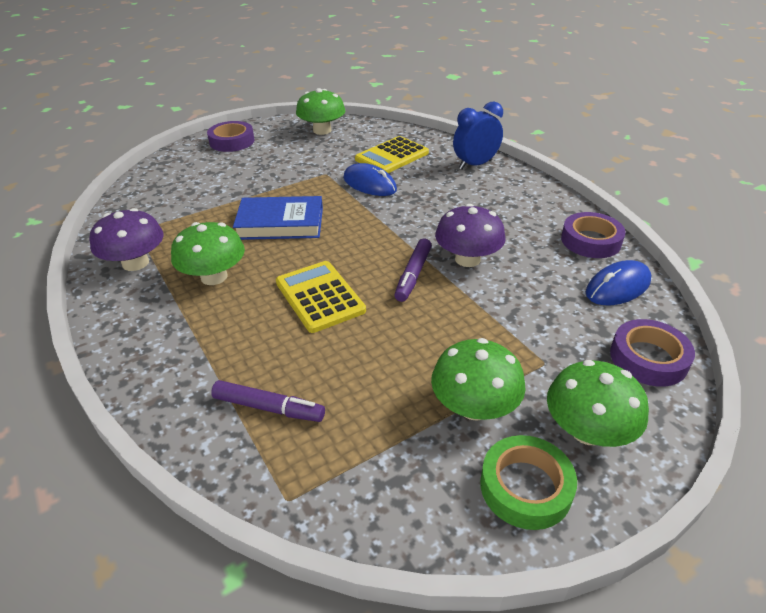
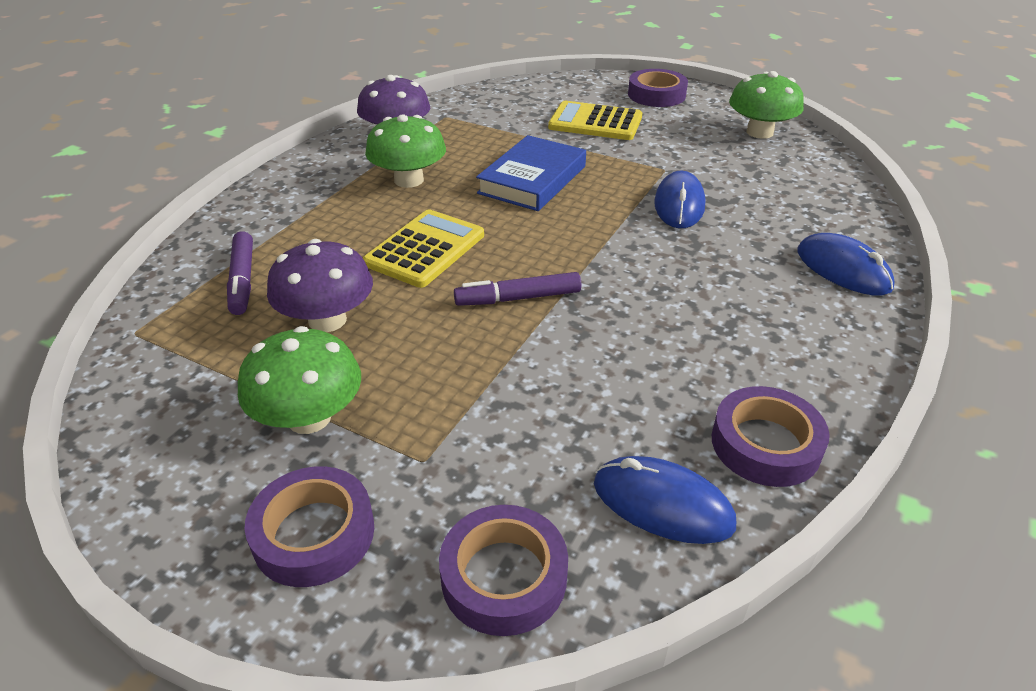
camera: 60 degrees right, 0 degrees up
blue book [233,196,323,240] -> blue book turned 60 degrees clockwise [476,135,586,211]
yellow calculator [355,136,429,173] -> yellow calculator moved to [548,101,642,140]
purple mushroom [435,204,506,267] -> purple mushroom moved to [267,239,373,332]
blue clock [453,102,503,170] -> blue mouse [798,233,895,296]
green tape [480,435,577,530] -> none
green mushroom [547,360,649,447] -> purple tape [245,466,374,587]

